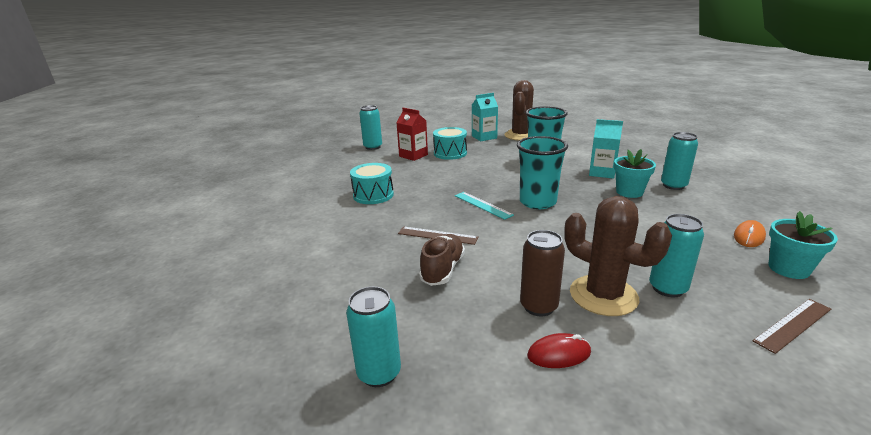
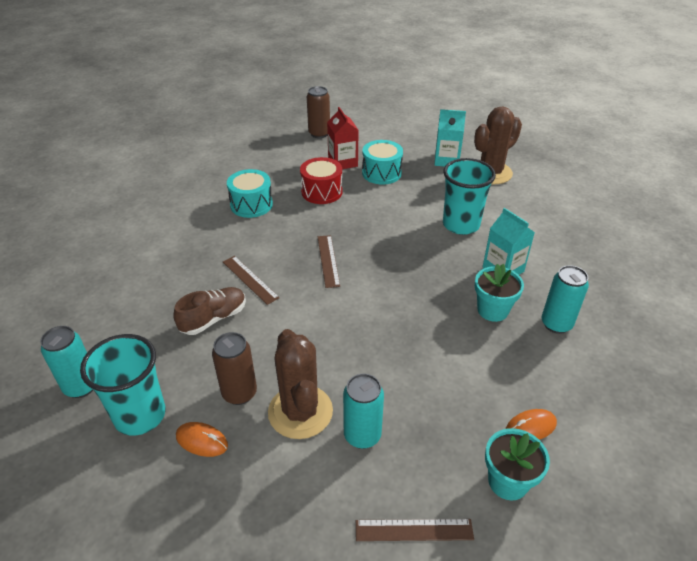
camera: 30 degrees right, 15 degrees up
turquoise can [359,105,382,150] -> brown can [307,86,330,138]
turquoise ruler [455,192,514,220] -> brown ruler [318,235,340,288]
turquoise cup [517,136,568,209] -> turquoise cup moved to [80,334,166,436]
red mouse [527,333,591,368] -> orange mouse [176,422,228,457]
none -> red drum [300,157,342,204]

